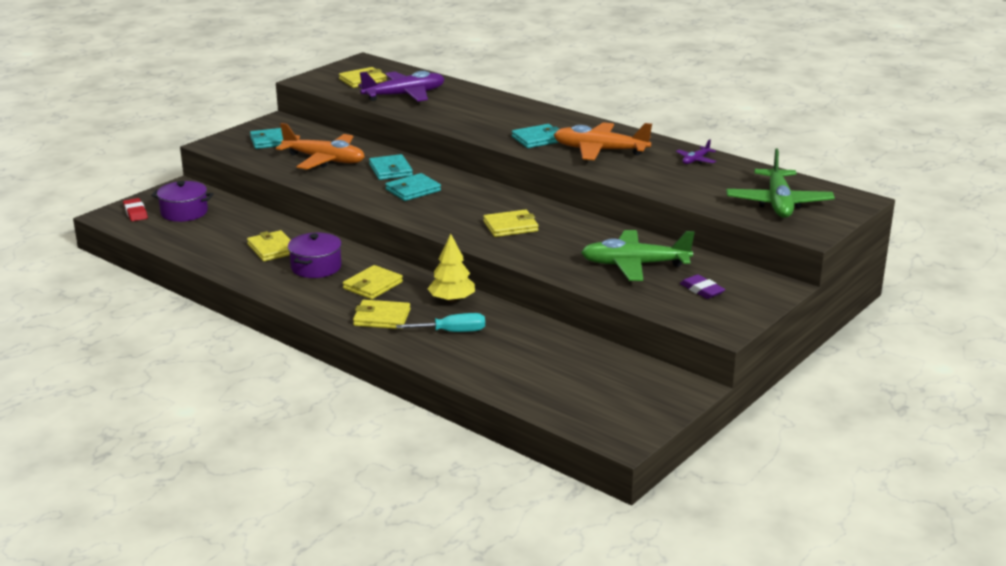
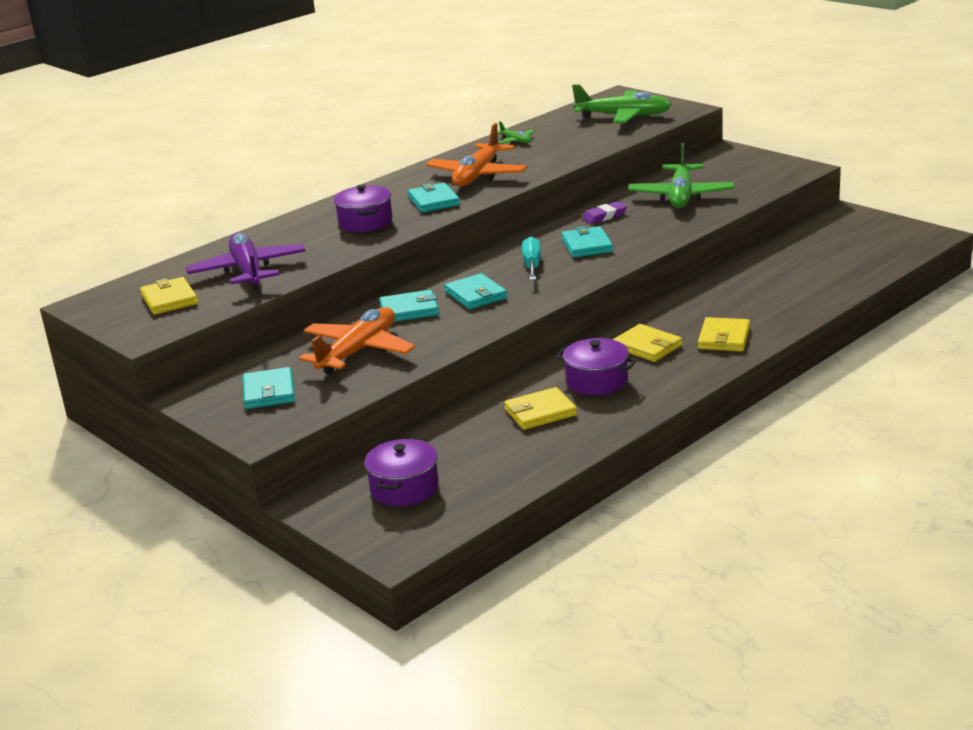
camera: 80 degrees left, 0 degrees up
red eraser [123,198,148,221] -> none
turquoise screwdriver [396,313,485,332] -> turquoise screwdriver moved to [522,237,541,280]
yellow tree [428,234,475,303] -> none
yellow wallet [483,209,538,237] -> turquoise wallet [561,226,613,257]
purple plane [676,139,716,164] -> green plane [498,121,535,144]
purple eraser [680,274,726,299] -> purple eraser moved to [582,202,627,224]
none -> purple pot [333,184,393,232]

